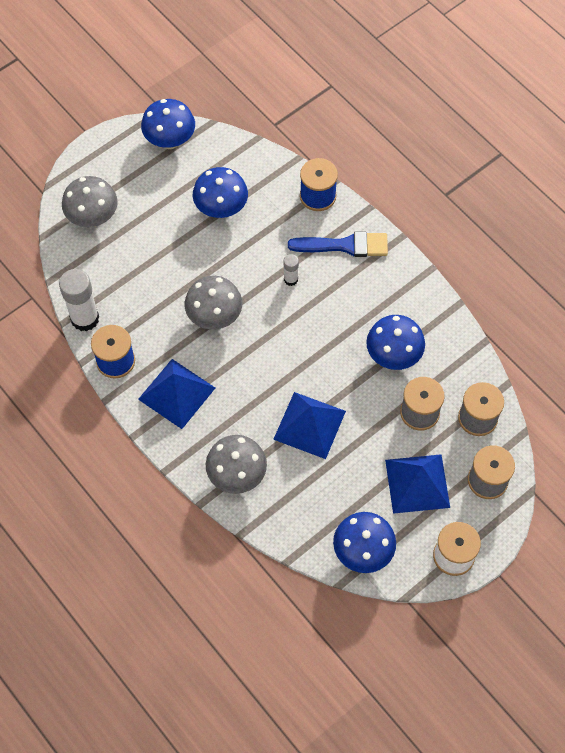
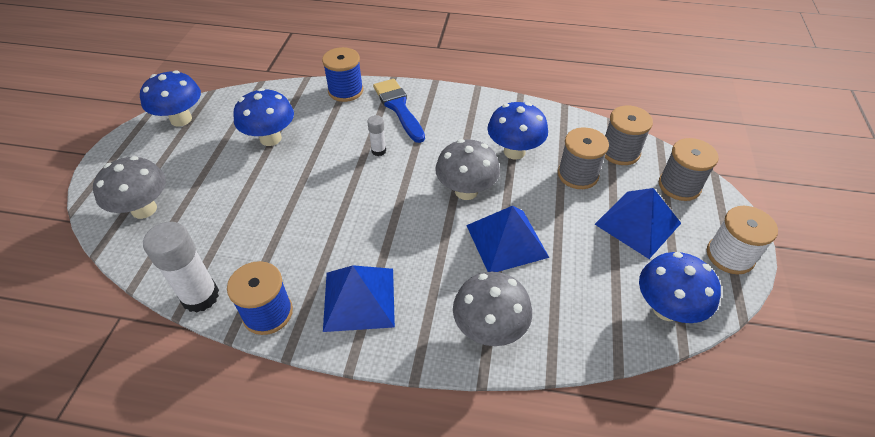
camera: 40 degrees left, 15 degrees down
grey mushroom [185,276,242,330] -> grey mushroom moved to [435,139,500,200]
blue brush [288,232,388,257] -> blue brush turned 75 degrees counterclockwise [373,79,425,143]

